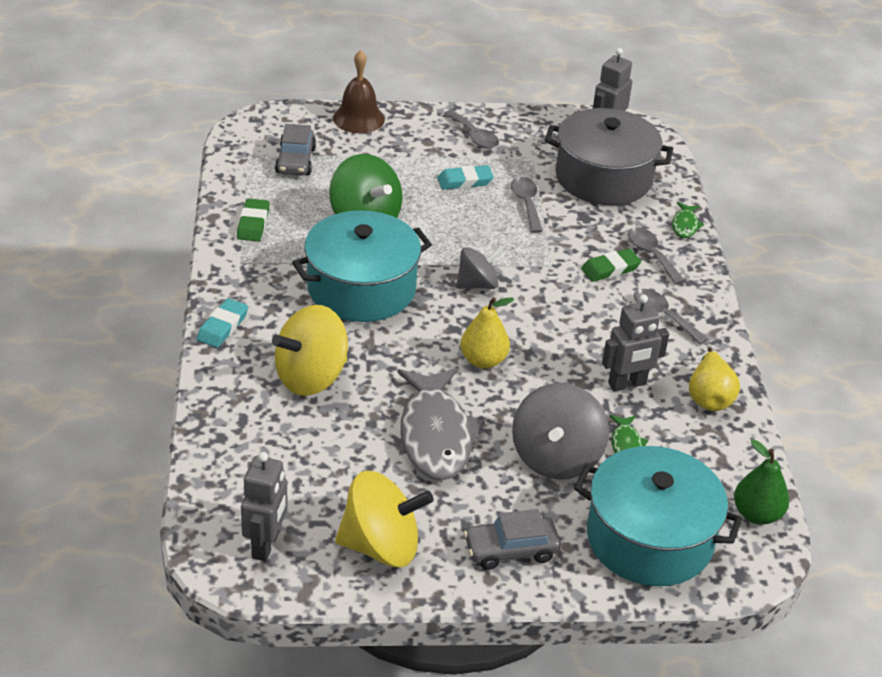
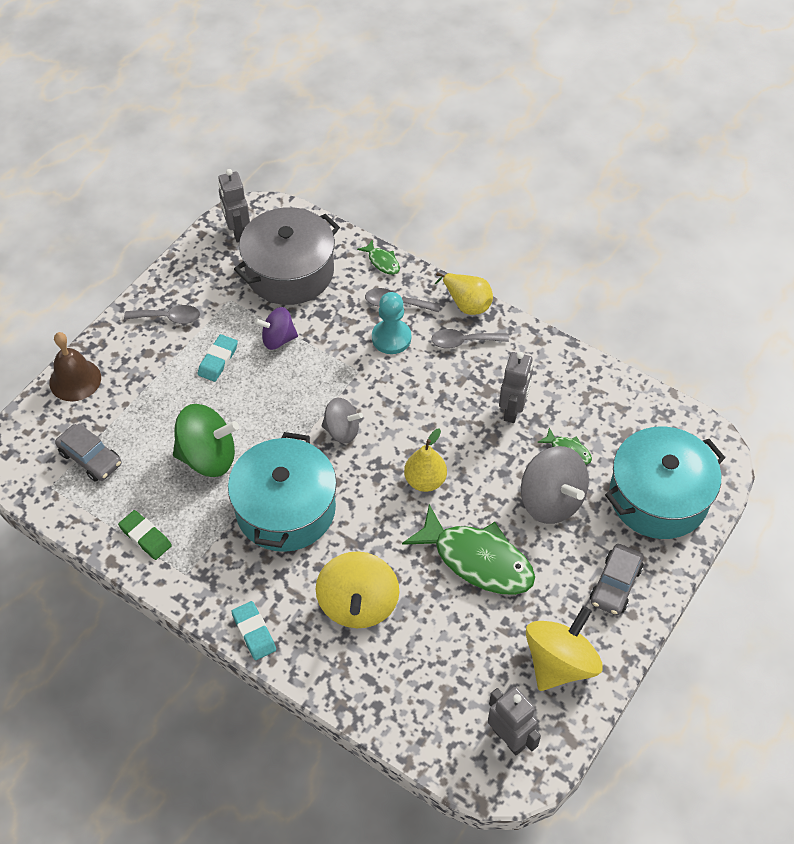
camera: 50 degrees left, 15 degrees up
grey fish [397,368,485,480] -> green fish [402,504,535,595]
grey spinning top [456,247,503,289] -> grey spinning top turned 90 degrees clockwise [322,398,363,443]
grey spoon [511,177,542,233] -> purple spinning top [255,307,298,350]
green eraser [581,249,641,282] -> turquoise pawn [372,292,411,354]
yellow pear [689,348,740,411] -> yellow pear moved to [434,272,493,315]
green pear [734,439,789,525] -> none

